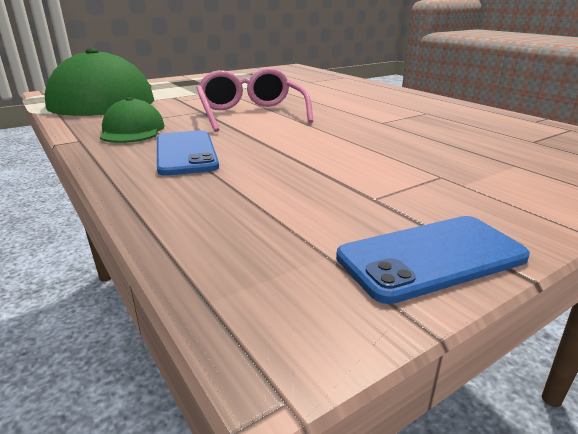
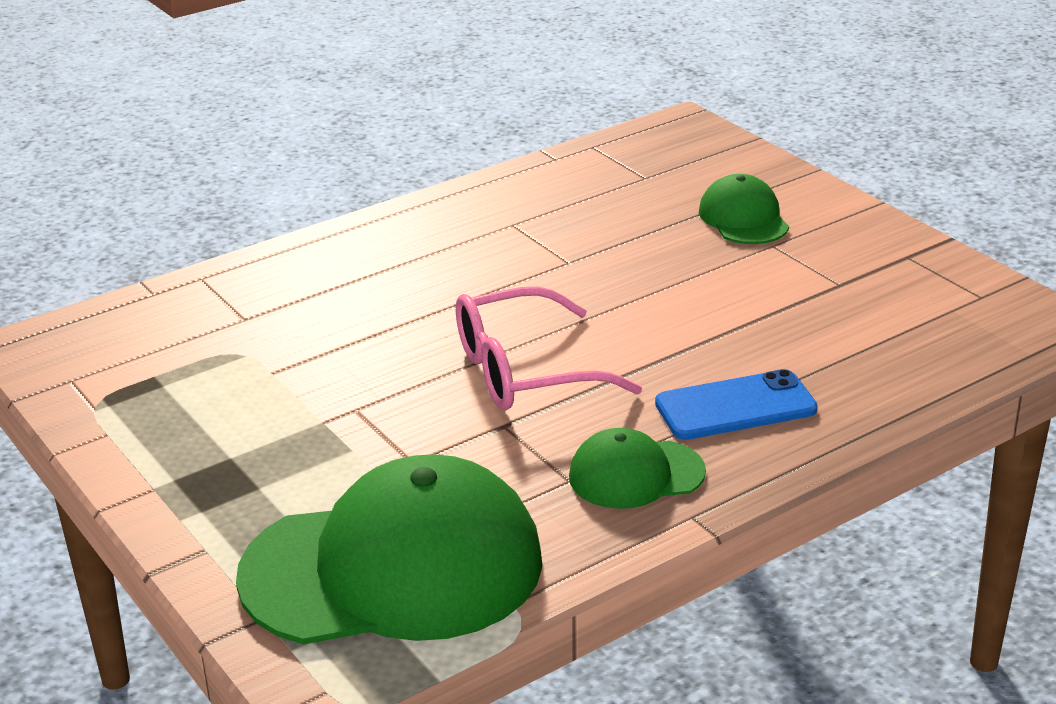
camera: 90 degrees left, 5 degrees up
blue phone [336,216,530,304] -> none
none -> green cap [699,174,789,244]

